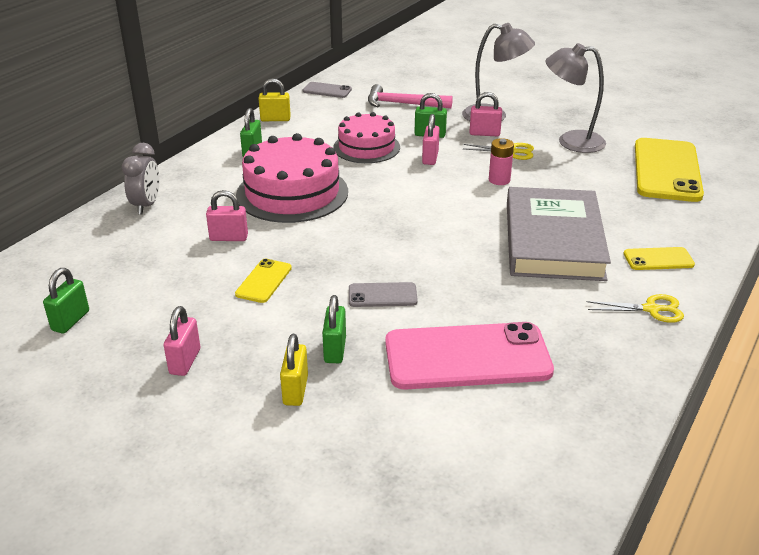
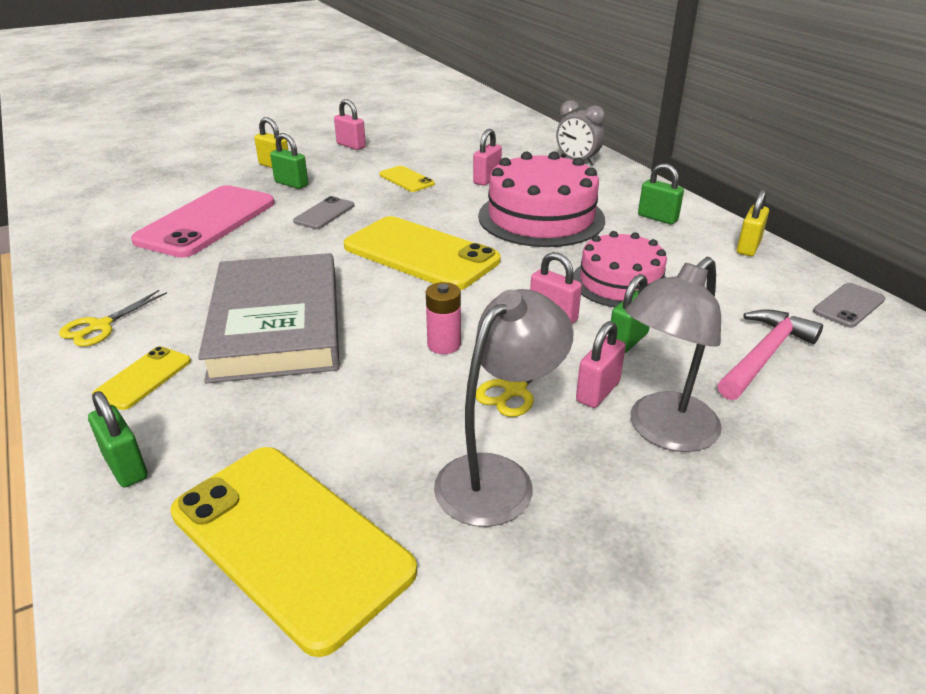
camera: 120 degrees right, 0 degrees up
green padlock [43,268,89,333] -> green padlock moved to [88,391,148,488]
grey book [507,187,611,281] -> grey book turned 45 degrees clockwise [198,253,340,383]
none -> yellow phone [344,216,501,290]

